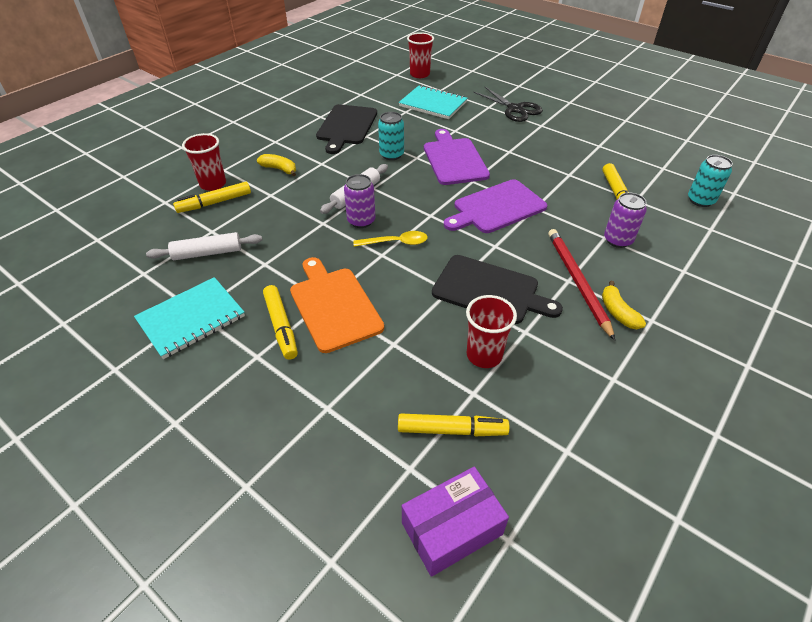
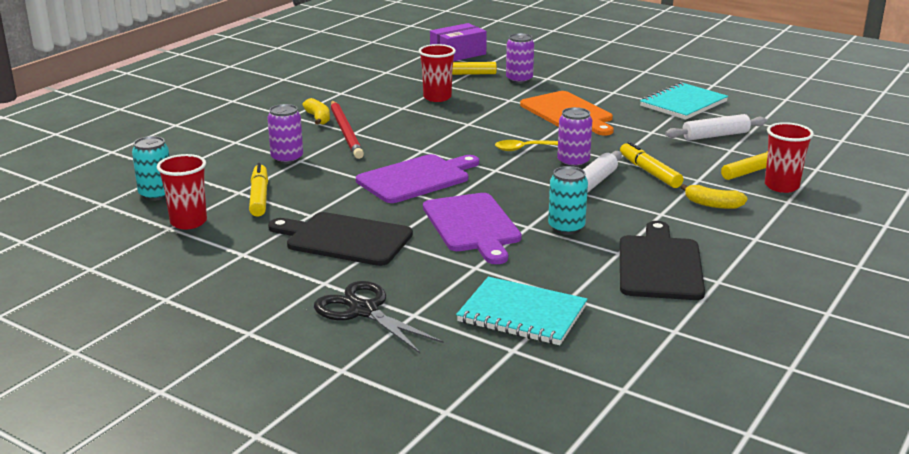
camera: 175 degrees right, 20 degrees down
yellow marker [263,285,298,360] -> yellow marker moved to [620,141,683,188]
red cup [407,32,434,78] -> red cup moved to [157,154,207,229]
black cutting board [432,255,563,324] -> black cutting board moved to [268,212,413,266]
none -> purple can [506,33,534,84]

